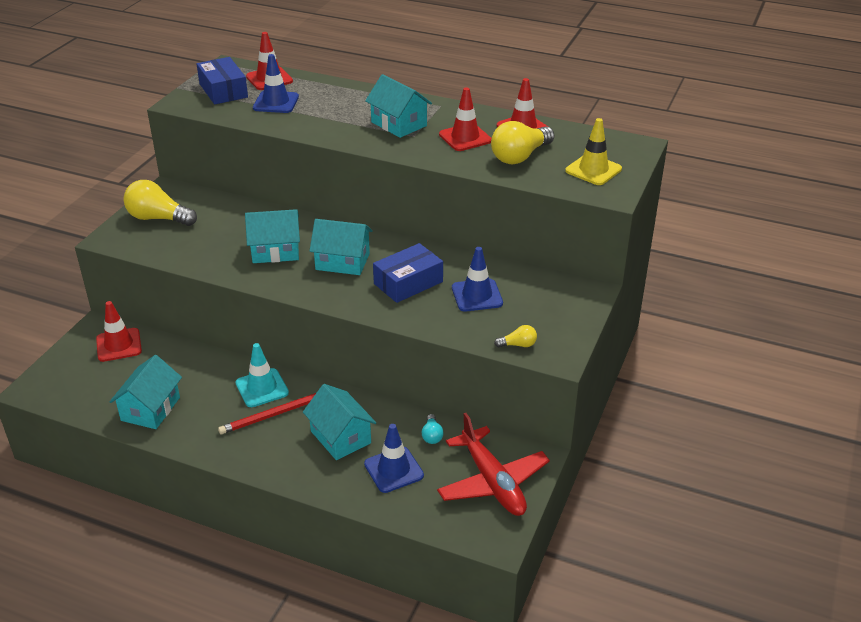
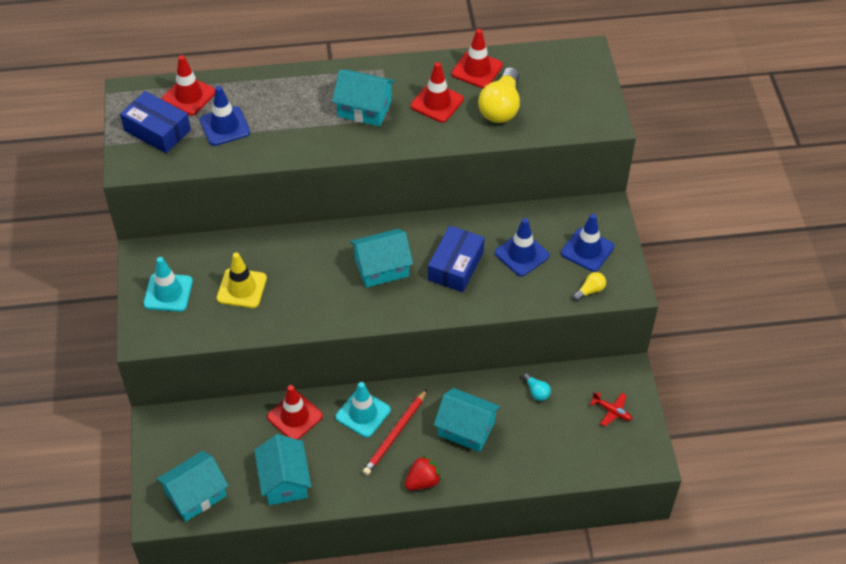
camera: 30 degrees left, 15 degrees up
red traffic cone [96,301,142,362] -> red traffic cone moved to [267,385,323,440]
yellow light bulb [123,180,197,226] -> turquoise traffic cone [143,257,193,312]
turquoise house [245,209,300,263] -> turquoise house moved to [157,451,229,522]
blue traffic cone [364,424,424,493] -> blue traffic cone moved to [561,214,614,272]
red plane [437,413,550,516] -> red plane [590,392,632,427], size x0.42
yellow traffic cone [565,118,622,185] -> yellow traffic cone moved to [217,253,267,308]
none -> red strawberry [405,456,441,490]

